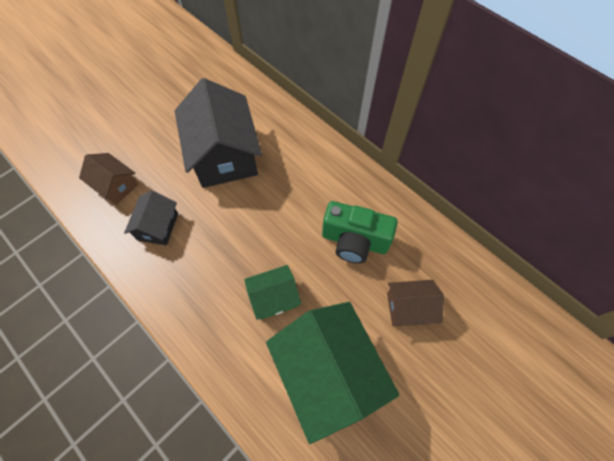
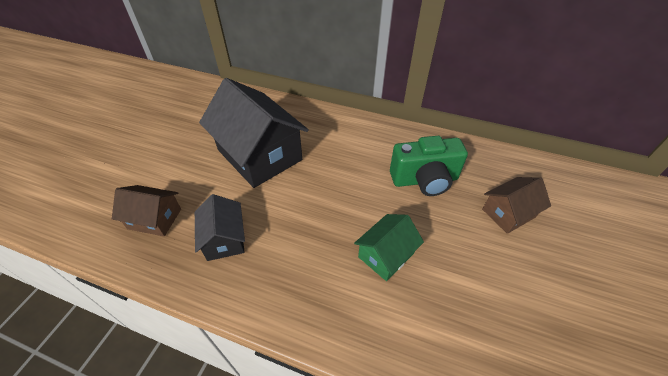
camera: 25 degrees left, 15 degrees down
green house [266,302,400,444] -> none

